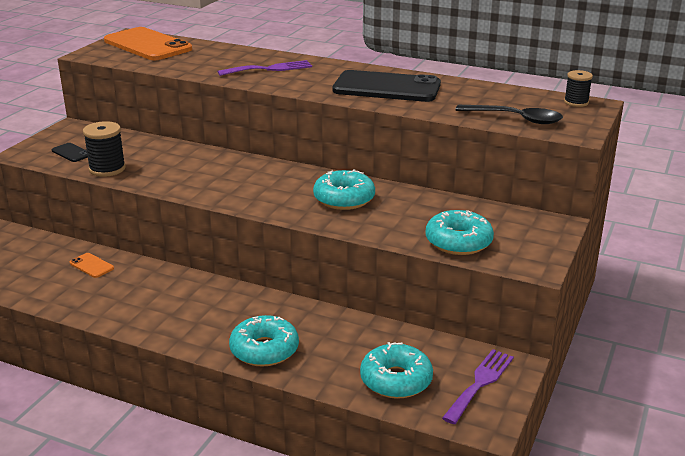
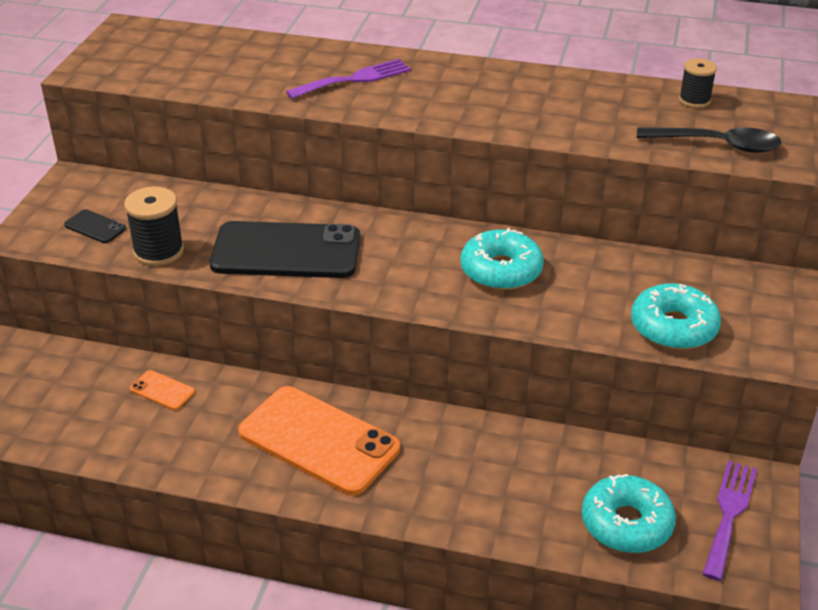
camera: 10 degrees left, 10 degrees up
orange phone [104,27,192,60] -> orange phone moved to [238,386,400,495]
turquoise donut [229,315,299,367] -> none
black phone [332,70,441,102] -> black phone moved to [210,221,360,278]
black spool [564,70,593,107] -> black spool moved to [679,58,717,108]

